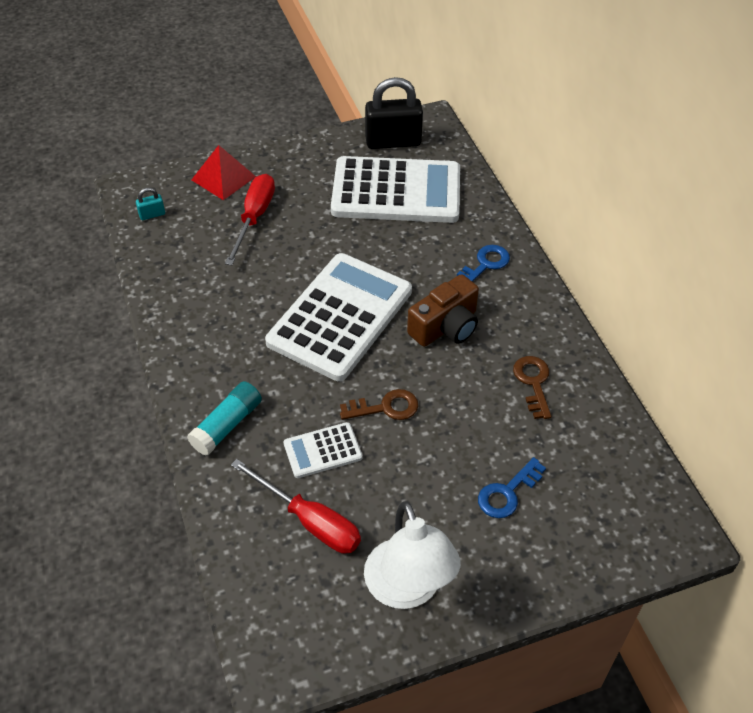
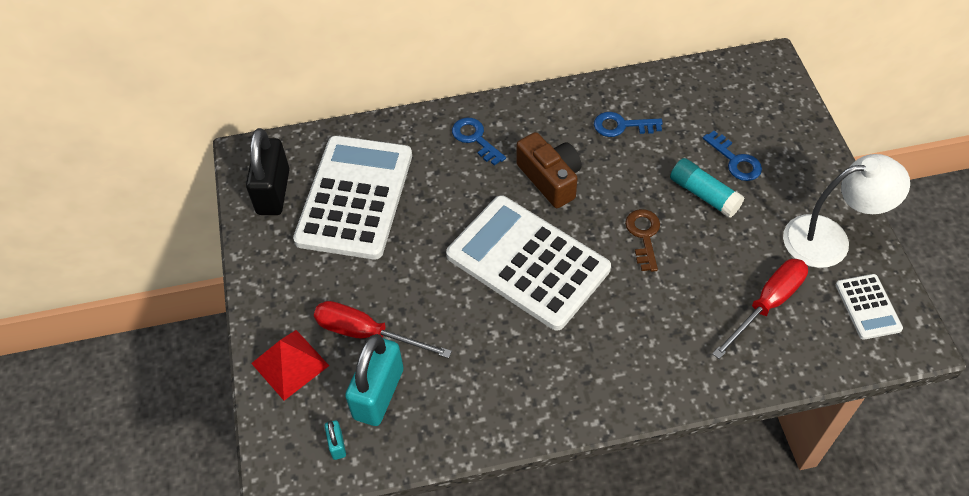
camera: 80 degrees left, 5 degrees up
turquoise glue stick [187,381,262,456] -> turquoise glue stick moved to [670,158,744,218]
white calculator [284,422,362,478] -> white calculator moved to [836,274,903,340]
brown key [513,356,551,419] -> blue key [594,112,663,137]
none -> turquoise padlock [345,334,404,426]

